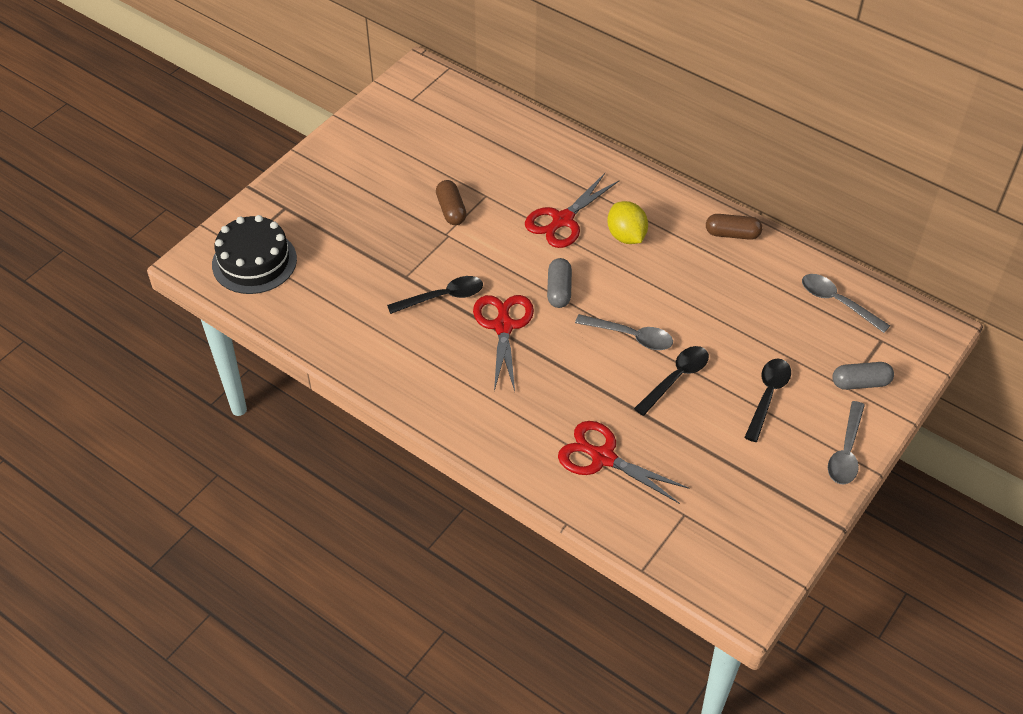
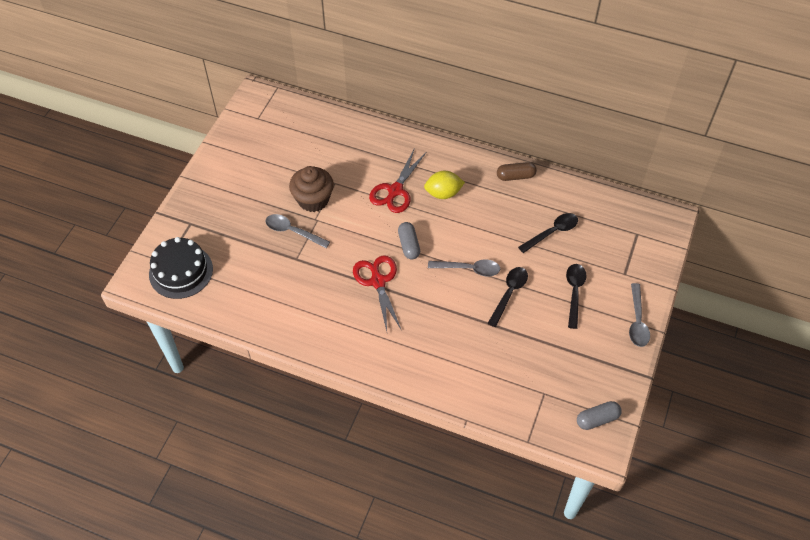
camera: 15 degrees left, 5 degrees up
black spoon [387,276,483,314] -> black spoon moved to [518,213,578,253]
brown capsule [436,180,467,225] -> brown cupcake [289,166,334,212]
red scissors [558,421,689,504] -> none
yellow lemon [607,201,648,244] -> yellow lemon turned 60 degrees counterclockwise [424,171,465,199]
grey spoon [802,274,890,333] -> grey spoon moved to [265,214,330,248]
grey capsule [832,362,894,390] -> grey capsule moved to [577,401,622,430]

